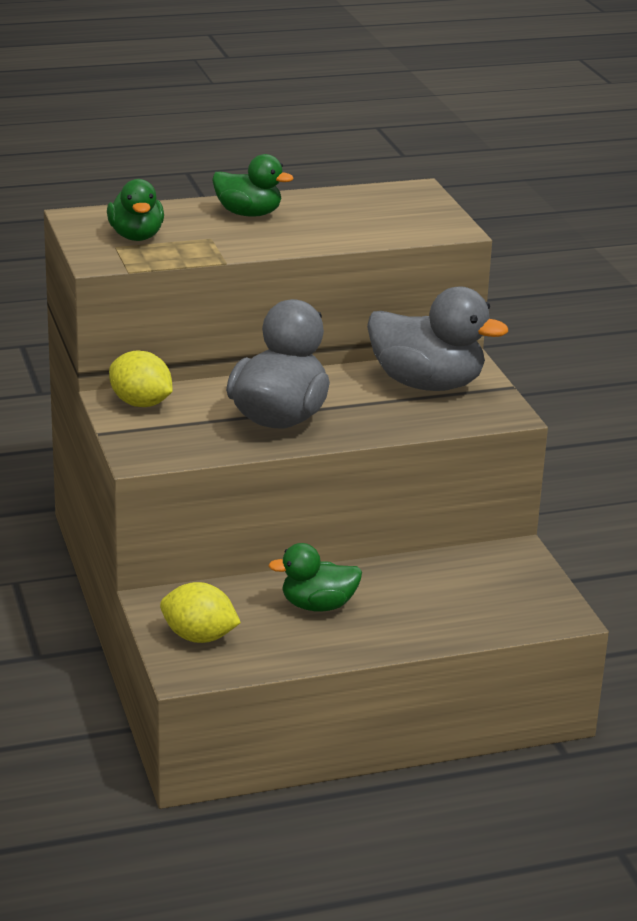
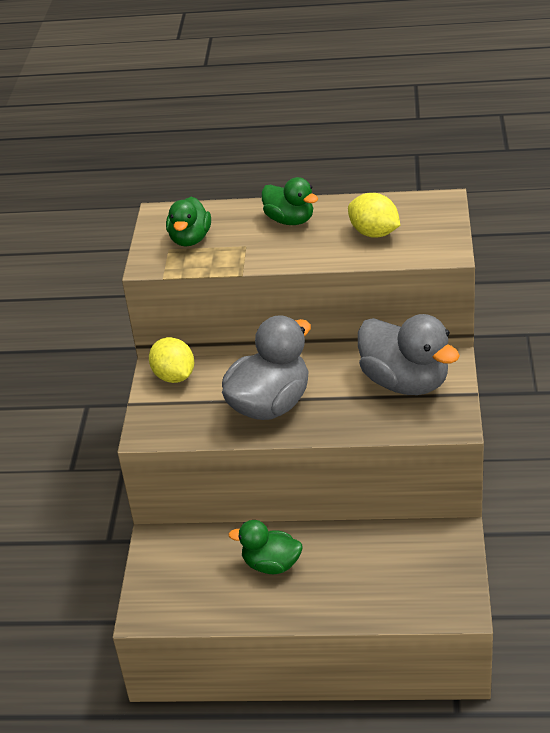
camera: 25 degrees right, 10 degrees up
yellow lemon [160,582,241,643] -> yellow lemon moved to [348,193,400,238]

